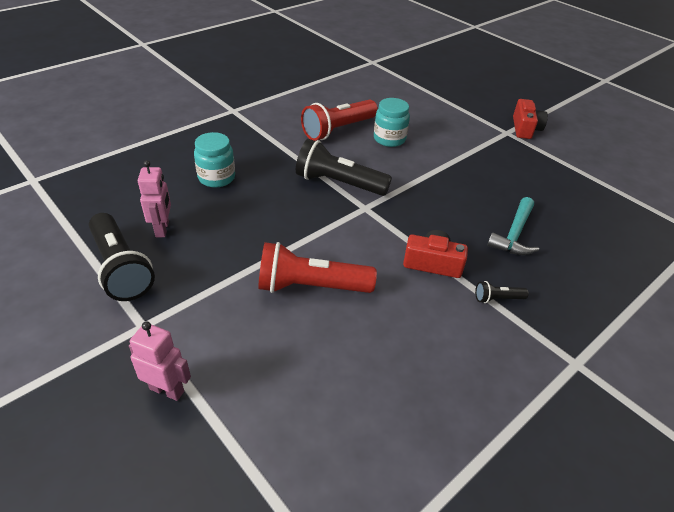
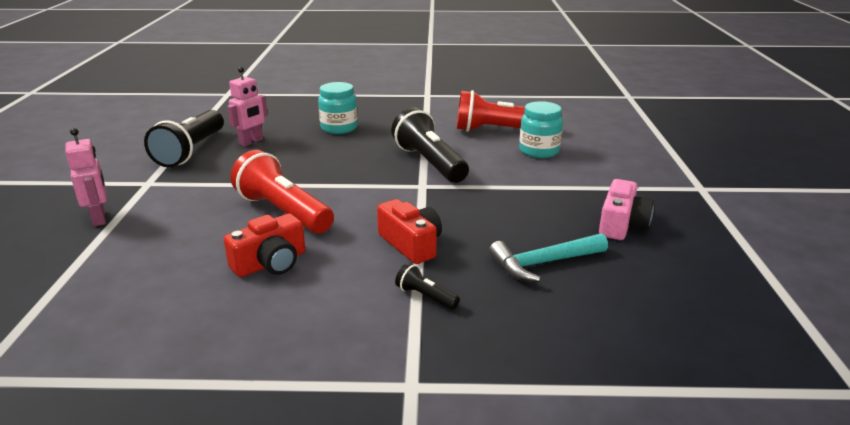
camera: 45 degrees right, 15 degrees down
red camera [513,99,548,139] -> red camera moved to [223,213,305,277]
none -> pink camera [599,179,654,240]

